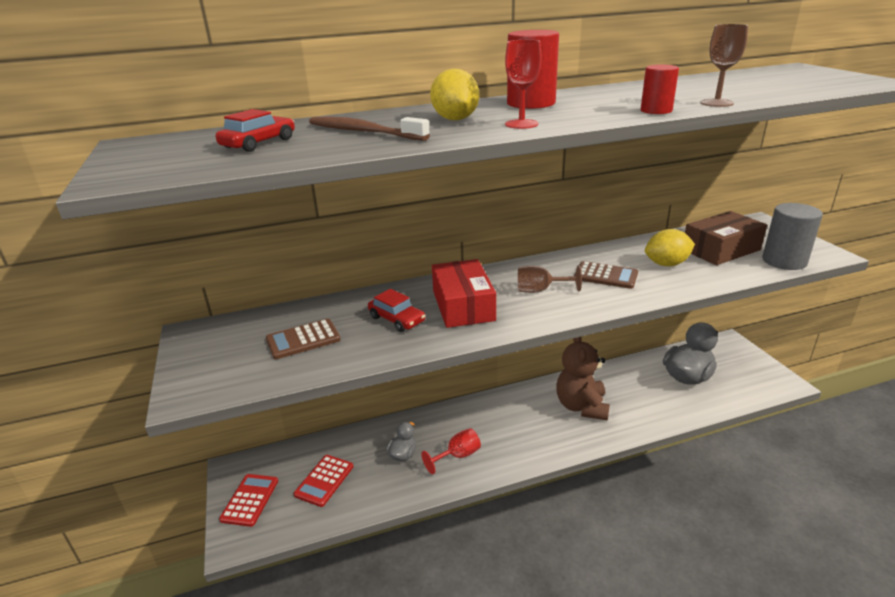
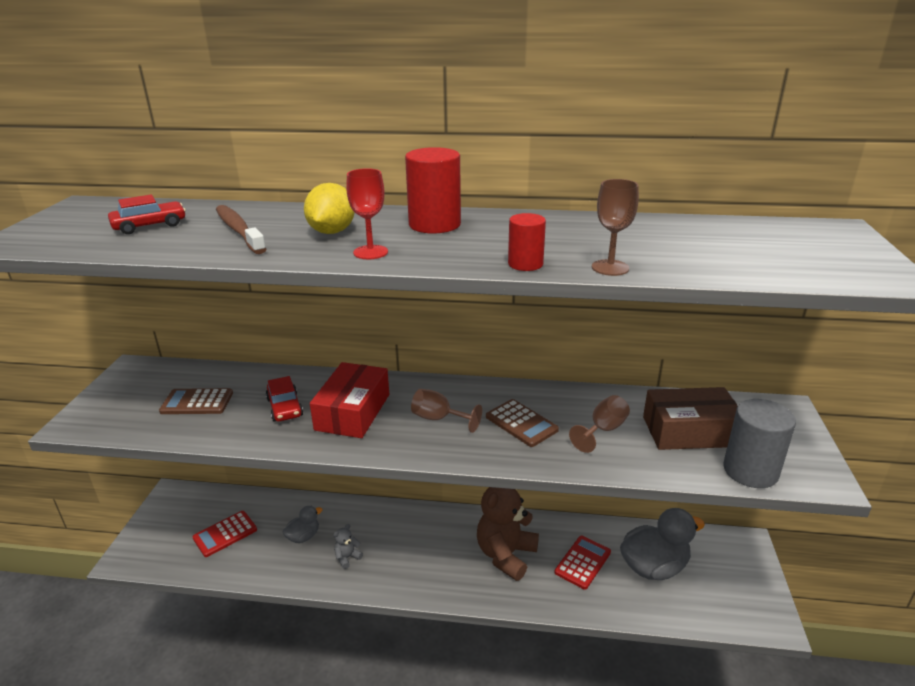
camera: 25 degrees right, 0 degrees up
red calculator [219,474,278,527] -> red calculator moved to [555,536,611,590]
red goblet [421,428,481,474] -> grey teddy bear [333,524,363,569]
yellow lemon [645,229,695,266] -> brown goblet [569,395,630,453]

